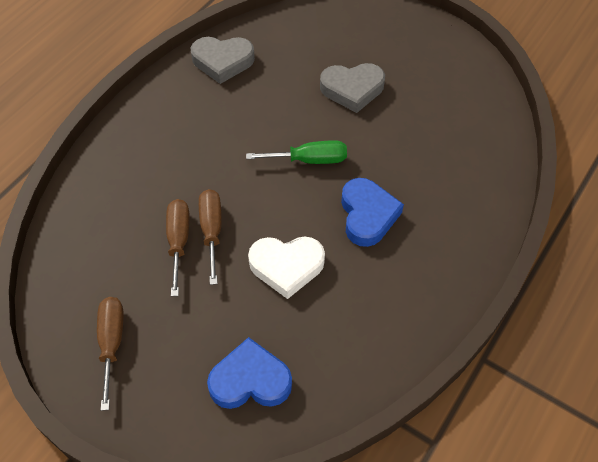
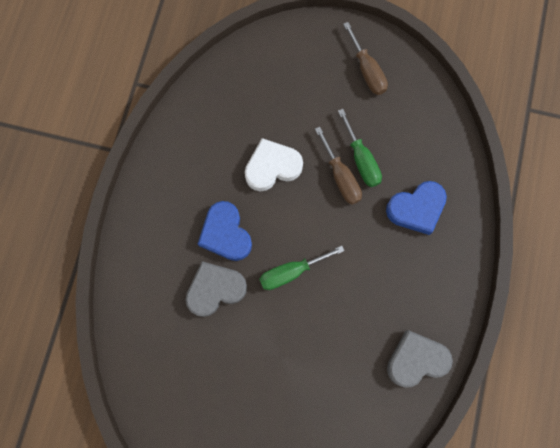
camera: 160 degrees right, 20 degrees up
brown screwdriver [166,199,189,296] -> green screwdriver [338,109,382,187]
blue heart [207,337,292,409] -> blue heart moved to [386,181,447,235]
grey heart [320,63,385,113] -> grey heart moved to [186,261,247,317]

